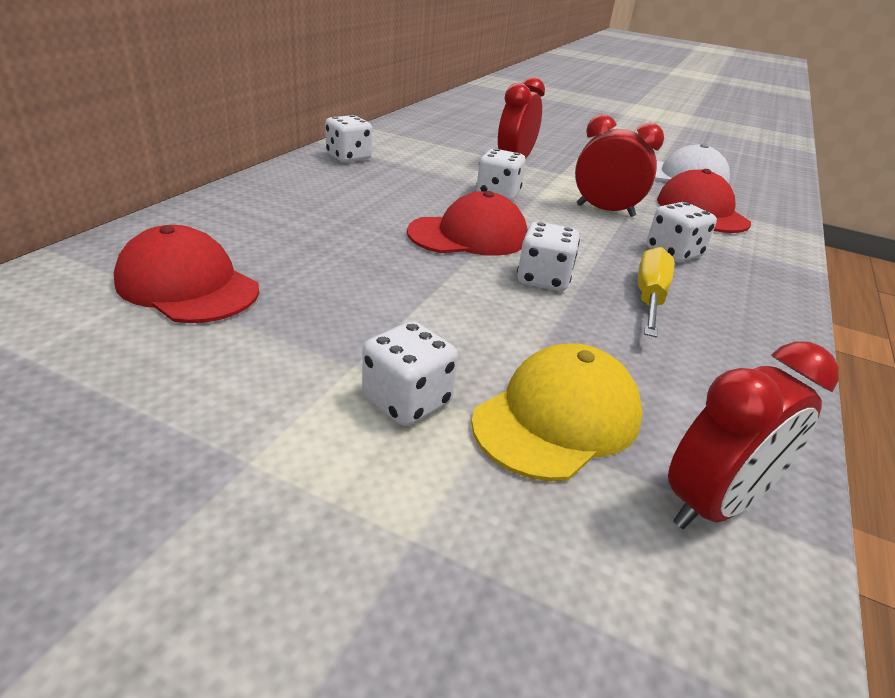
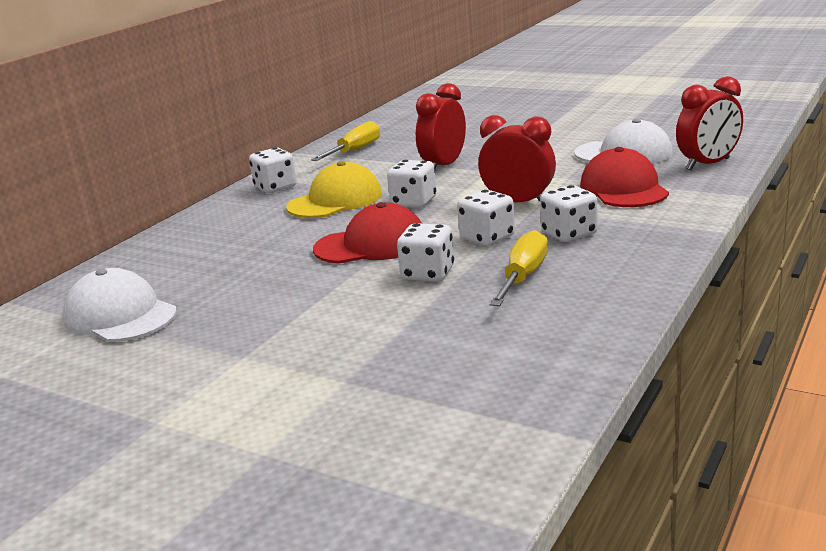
camera: 10 degrees right, 10 degrees down
red cap [114,225,259,323] -> white cap [62,268,177,342]
white dice [362,321,458,426] -> white dice moved to [457,190,515,246]
yellow cap [471,344,643,481] -> yellow cap moved to [286,161,382,218]
red clock [668,342,839,529] -> red clock moved to [676,76,743,170]
none -> yellow screwdriver [311,121,380,161]

